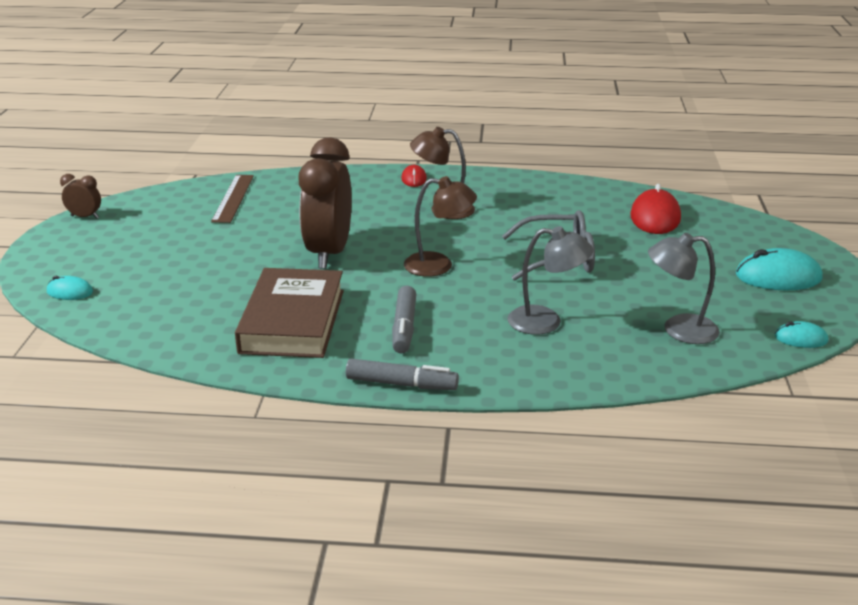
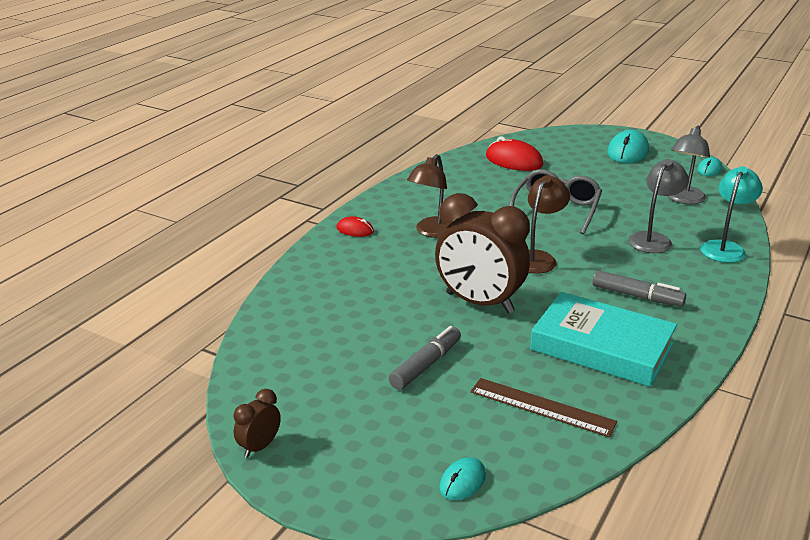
camera: 65 degrees left, 0 degrees up
brown ruler [211,175,254,223] -> brown ruler moved to [470,378,617,437]
brown book [235,268,344,358] -> turquoise book [530,292,677,387]
grey marker [346,358,459,390] -> grey marker moved to [389,326,461,390]
none -> turquoise lamp [700,166,763,263]

